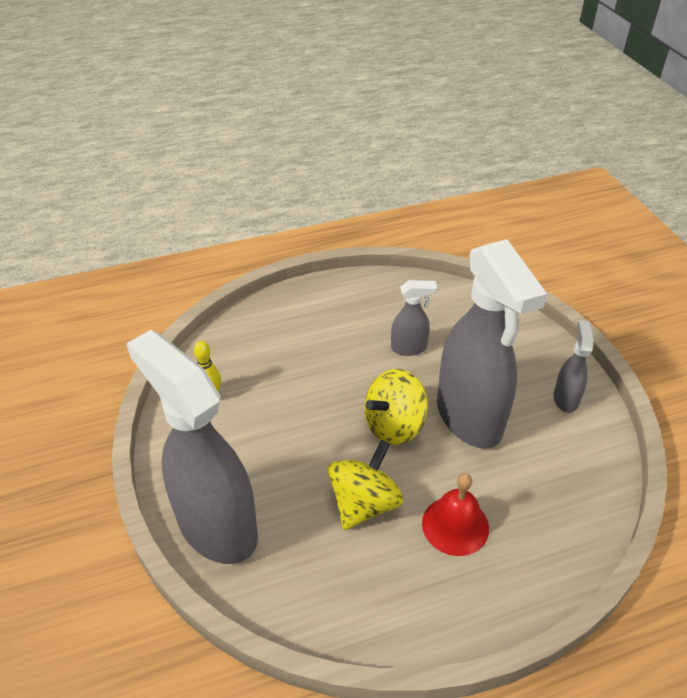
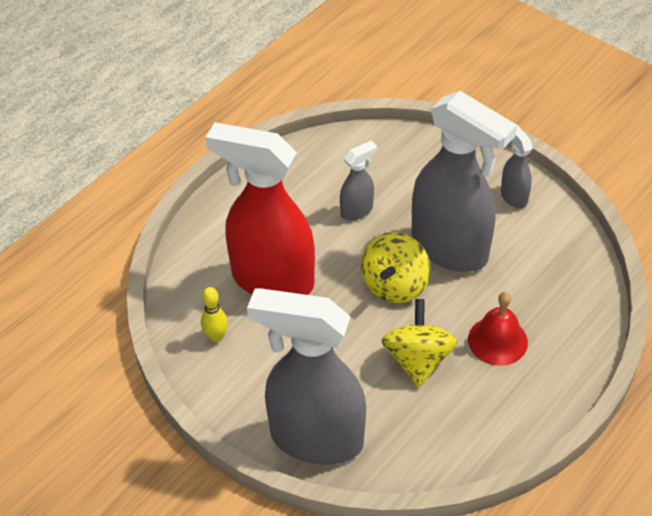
camera: 30 degrees left, 5 degrees up
none -> red spray bottle [205,122,315,295]

